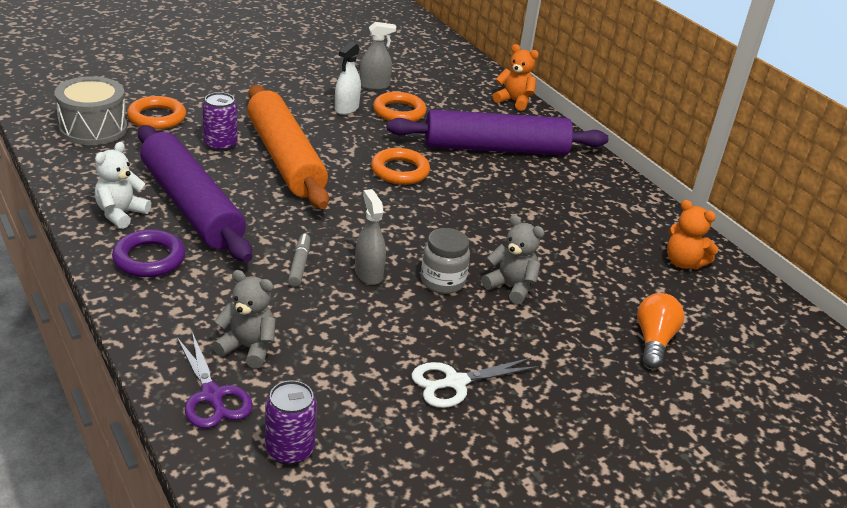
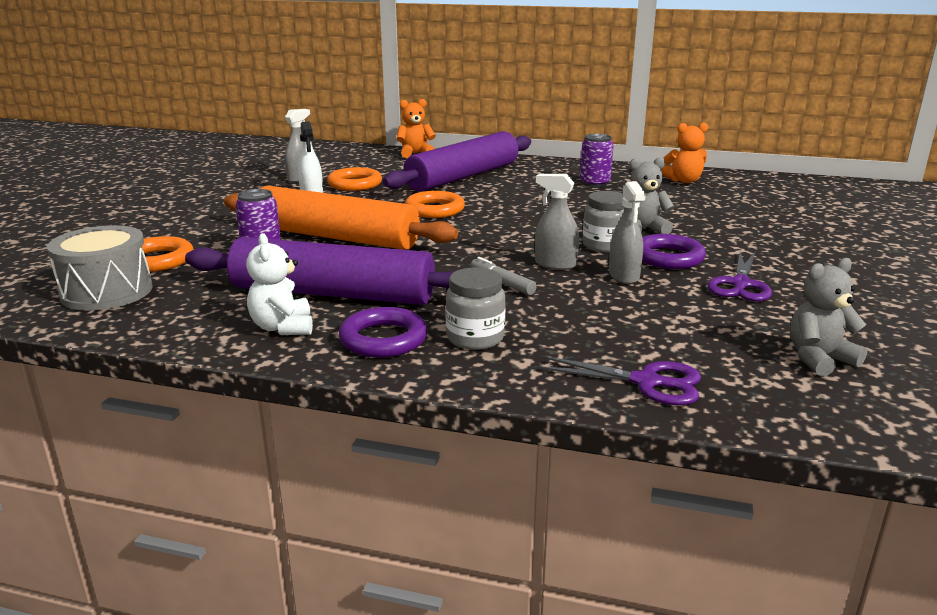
camera: 40 degrees left, 10 degrees down
grey teddy bear [212,270,276,368] -> grey teddy bear moved to [790,258,867,376]
purple can [265,380,317,465] -> purple can moved to [580,134,614,187]
white scissors [412,358,539,408] -> purple scissors [707,252,772,301]
orange light bulb [637,293,684,369] -> none
none -> grey jar [446,268,505,350]
none -> grey spray bottle [609,181,646,284]
none -> purple ring [642,234,706,269]

